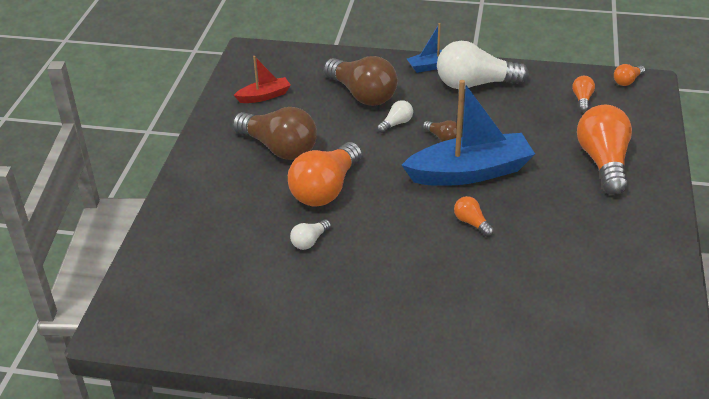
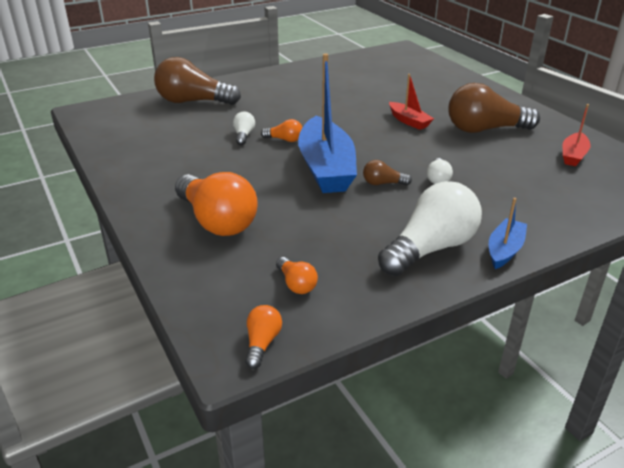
camera: 140 degrees right, 5 degrees down
orange light bulb [288,142,362,206] -> red boat [389,74,434,130]
white light bulb [290,219,331,250] -> white light bulb moved to [233,111,255,145]
brown light bulb [323,56,398,106] -> brown light bulb moved to [154,57,241,105]
blue boat [402,80,535,186] -> blue boat turned 45 degrees counterclockwise [298,54,357,193]

